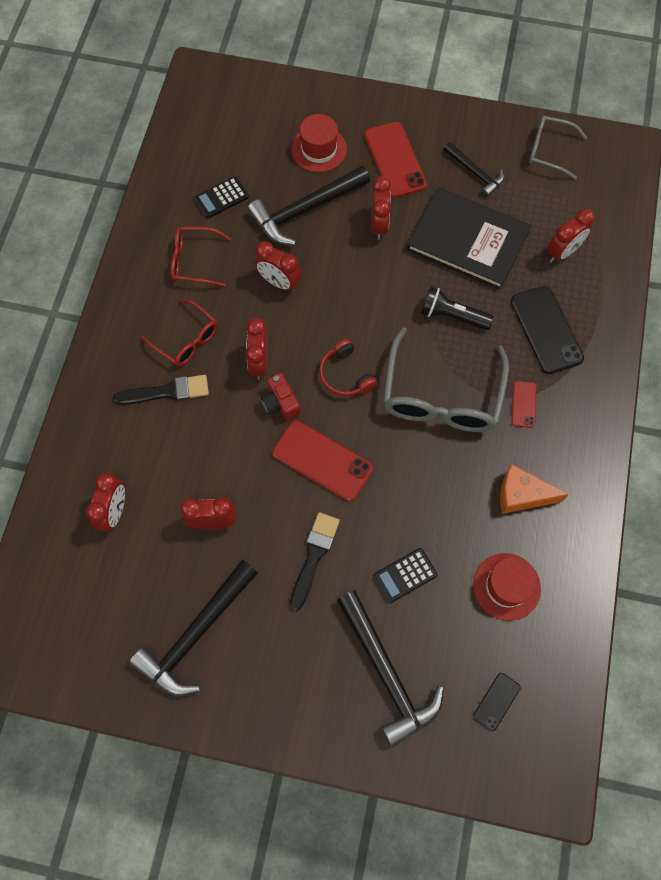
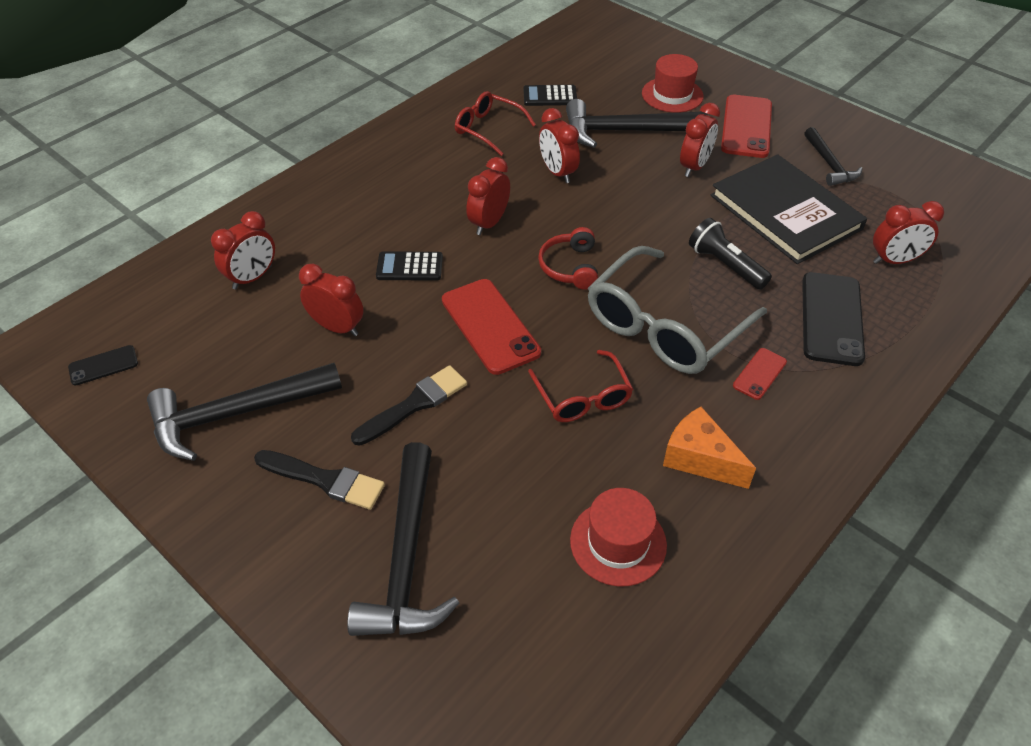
camera: 30 degrees right, 20 degrees down
black brush [113,375,209,405] -> black brush moved to [254,450,385,510]
red glasses [141,299,218,366] -> red glasses moved to [528,350,633,422]
red camera [261,373,300,420] -> none
black calculator [373,548,438,604] -> black calculator moved to [376,251,443,281]
black phone [473,673,521,731] -> black phone moved to [68,345,138,386]
grey glasses [529,116,587,179] -> none

